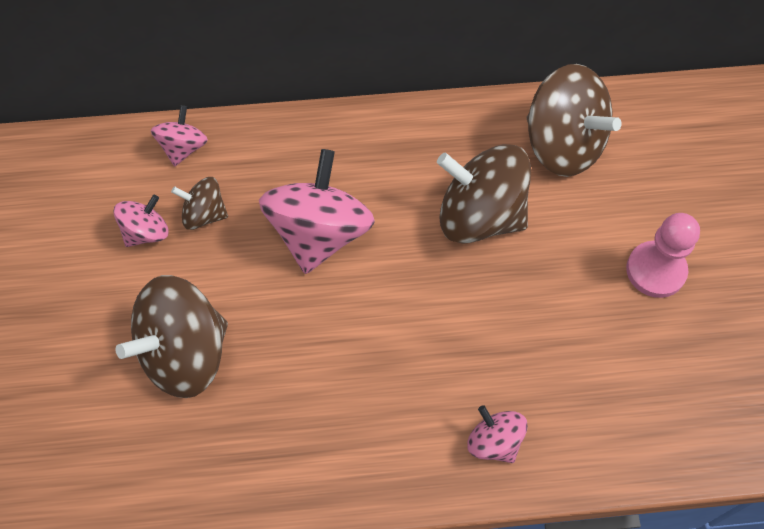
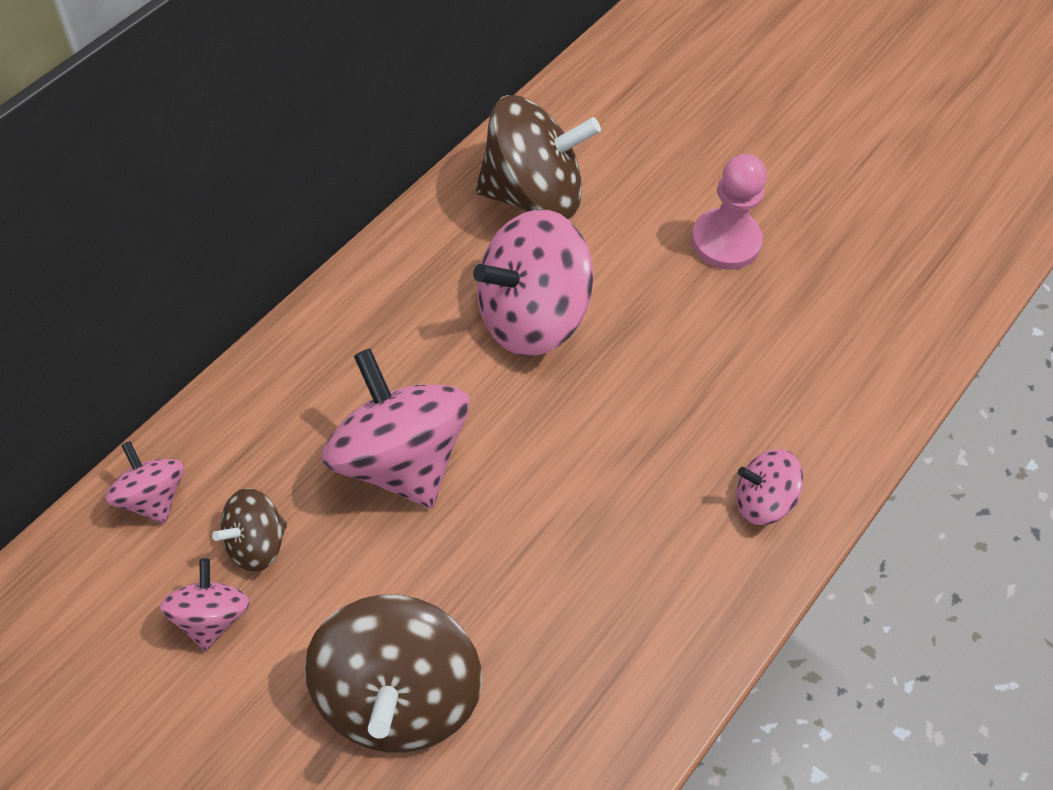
camera: 50 degrees left, 5 degrees down
brown spinning top [437,144,531,244] -> pink spinning top [473,209,593,356]

